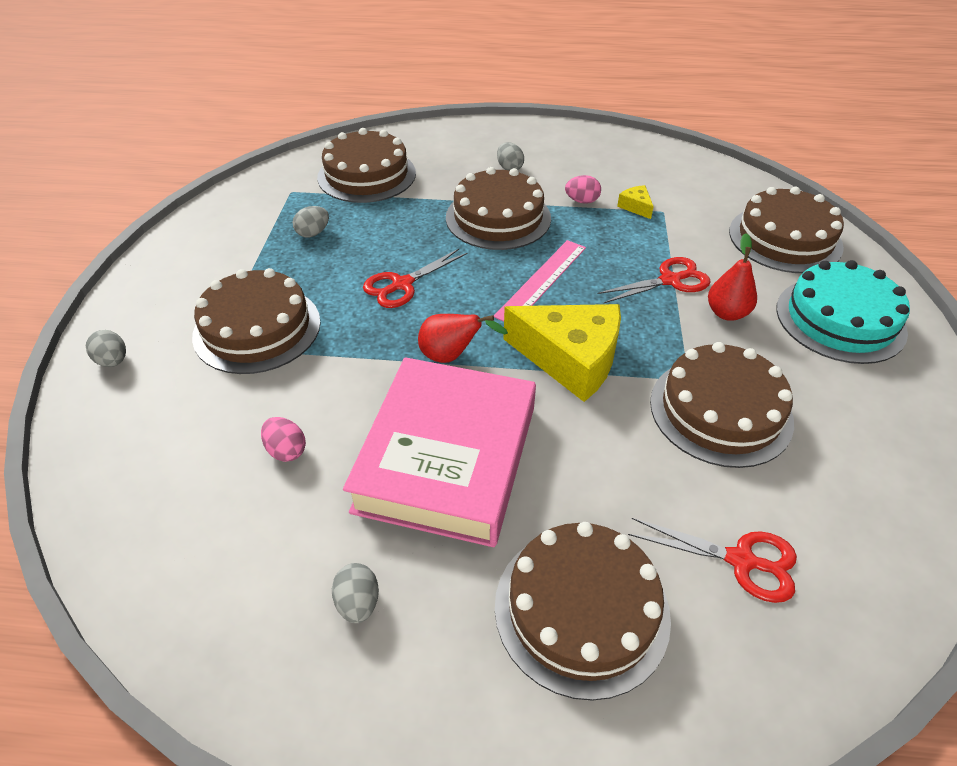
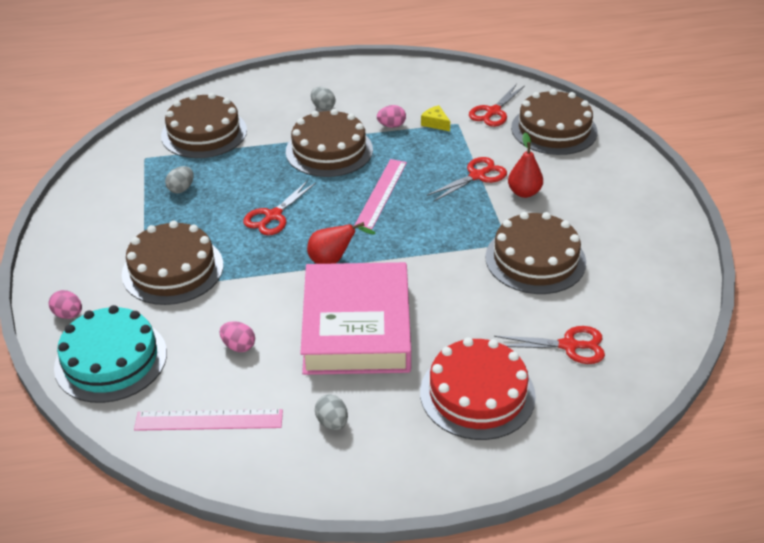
camera: 15 degrees left, 5 degrees down
grey egg [86,330,126,367] -> pink egg [49,290,82,319]
brown cake [495,522,671,701] -> red cake [420,337,536,440]
yellow cheese [503,304,621,402] -> none
turquoise cake [776,260,910,364] -> turquoise cake moved to [54,305,167,403]
none -> pink ruler [134,409,283,431]
none -> red scissors [469,84,525,127]

